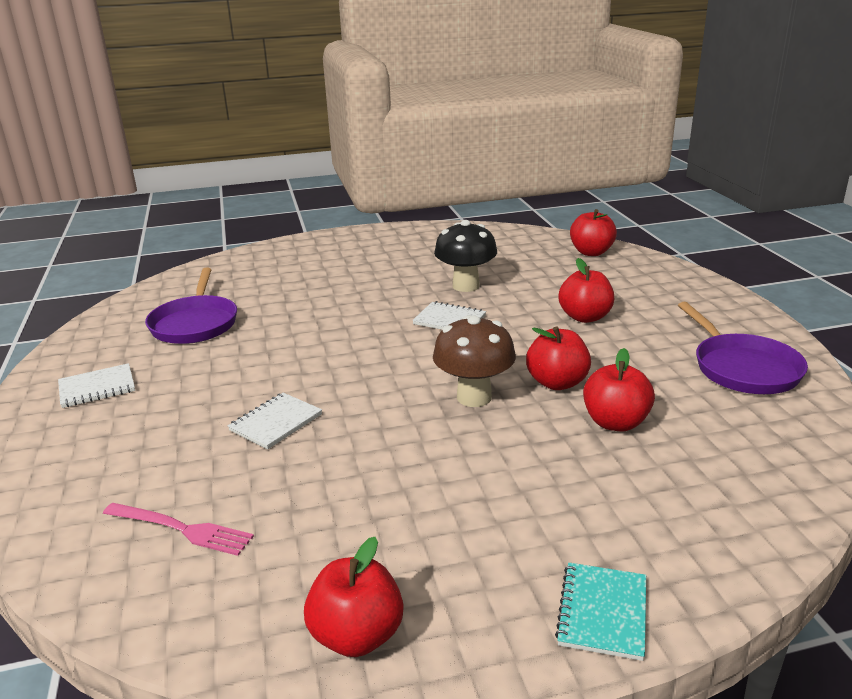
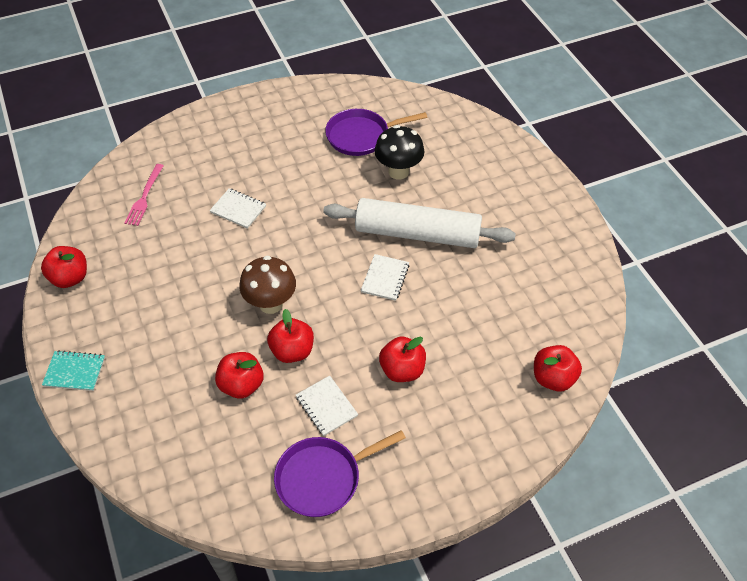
camera: 80 degrees right, 25 degrees up
white notebook [58,363,135,408] -> white notebook moved to [296,375,358,436]
black mushroom [434,220,497,292] -> black mushroom moved to [375,125,425,179]
none -> white rolling pin [323,198,516,248]

